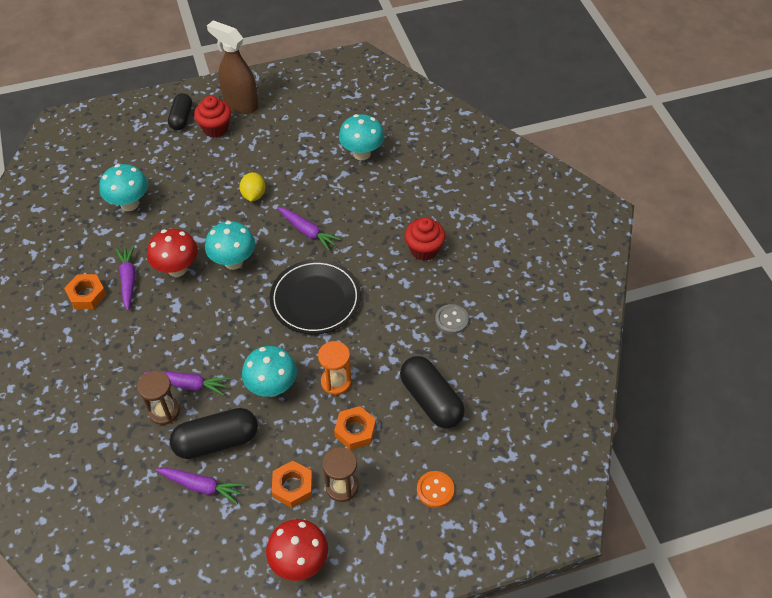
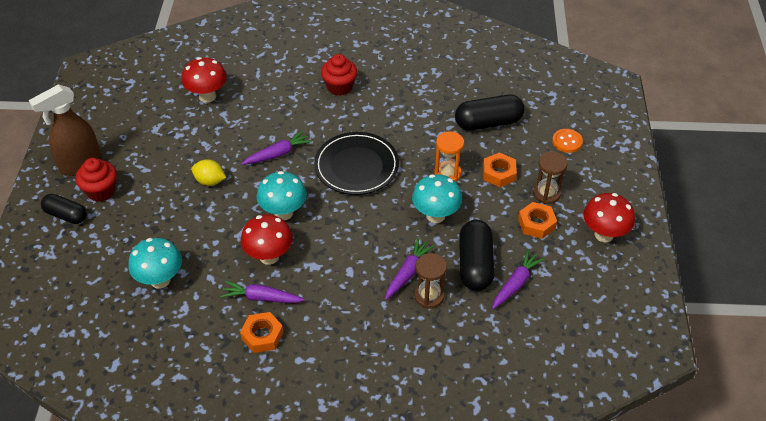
camera: 70 degrees left, 5 degrees down
turquoise mushroom [339,114,385,160] -> red mushroom [182,57,227,103]
grey button [435,304,469,334] -> none

